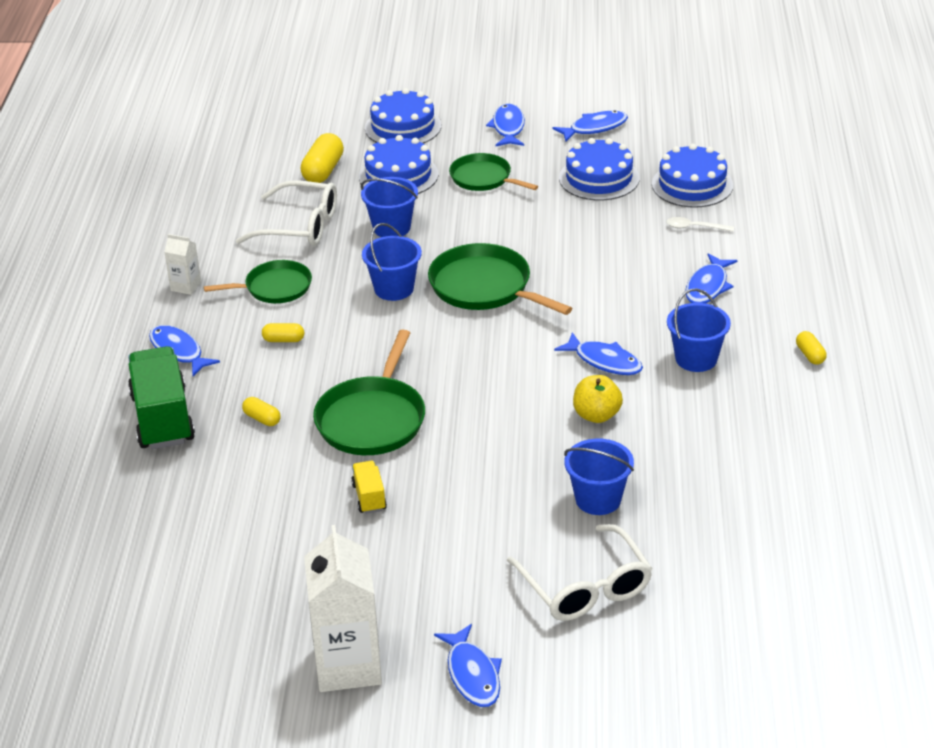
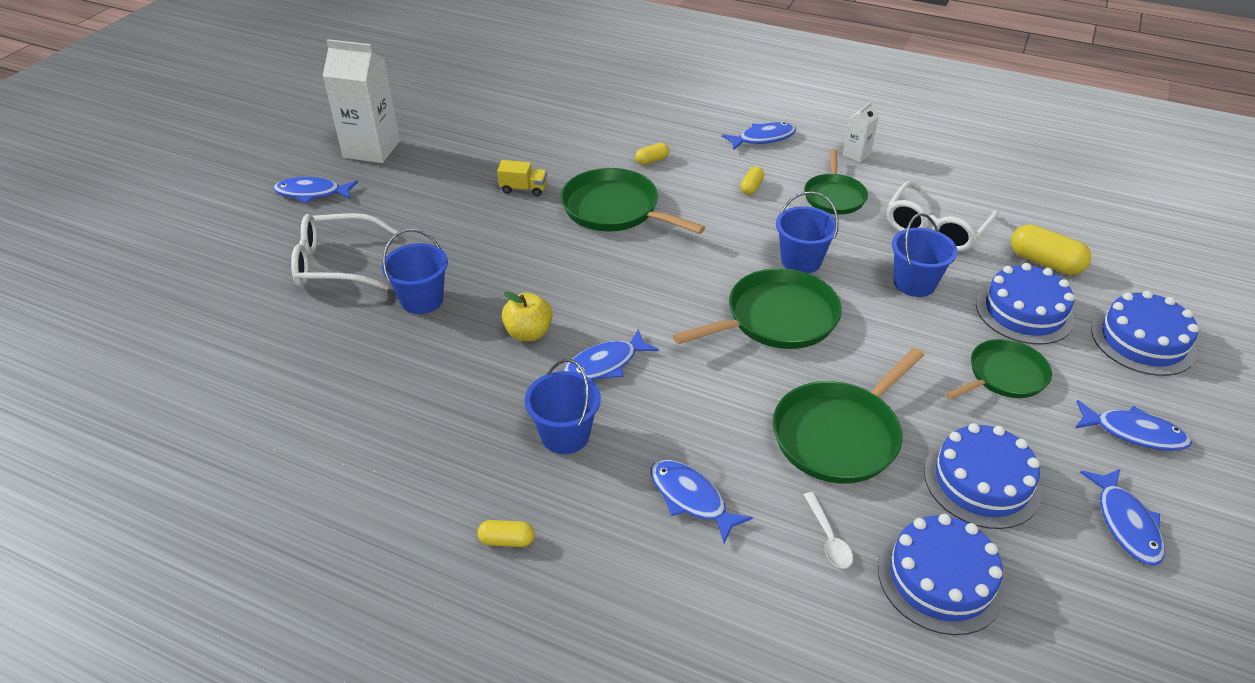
camera: 110 degrees right, 5 degrees up
green truck [128,346,195,449] -> none
white spoon [666,217,734,232] -> white spoon turned 135 degrees clockwise [804,492,853,568]
none -> green pan [773,348,924,483]

